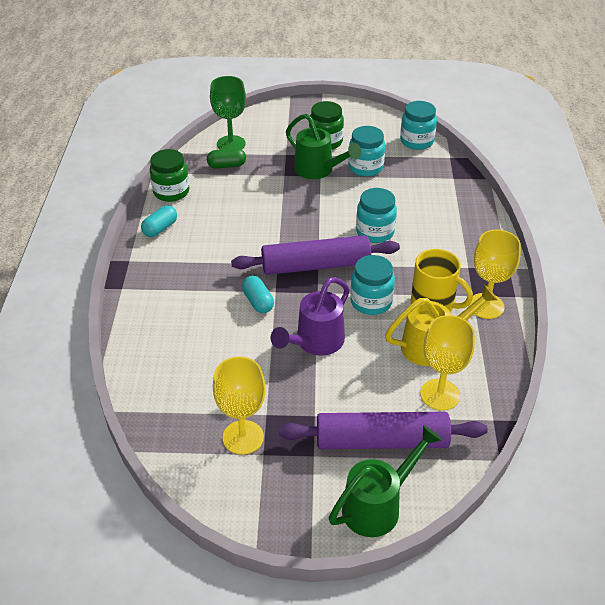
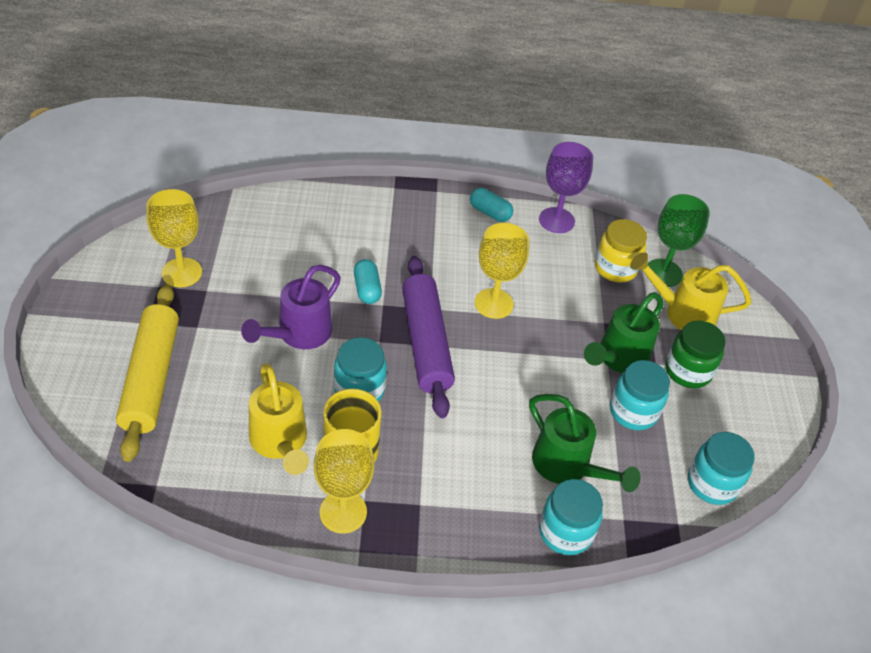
camera: 85 degrees right, 5 degrees up
green jar [150,149,189,202] -> purple goblet [539,142,593,233]
green capsule [207,148,246,169] -> yellow jar [595,219,647,283]
turquoise capsule [242,275,274,313] -> turquoise capsule turned 75 degrees counterclockwise [354,259,382,304]
purple watering can [271,277,350,356] -> purple watering can turned 90 degrees counterclockwise [241,265,341,349]
purple rolling pin [279,412,488,449] -> yellow rolling pin [116,284,179,462]
green watering can [329,425,442,537] -> green watering can moved to [529,394,640,492]
turquoise jar [356,188,397,243] -> turquoise jar moved to [539,479,603,556]
yellow goblet [420,315,475,411] -> yellow goblet moved to [475,223,529,319]
none -> yellow watering can [630,252,751,330]

